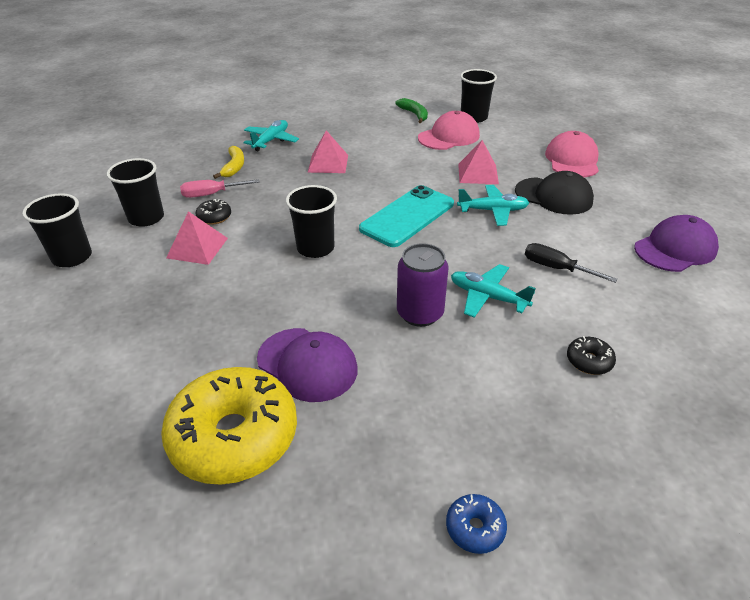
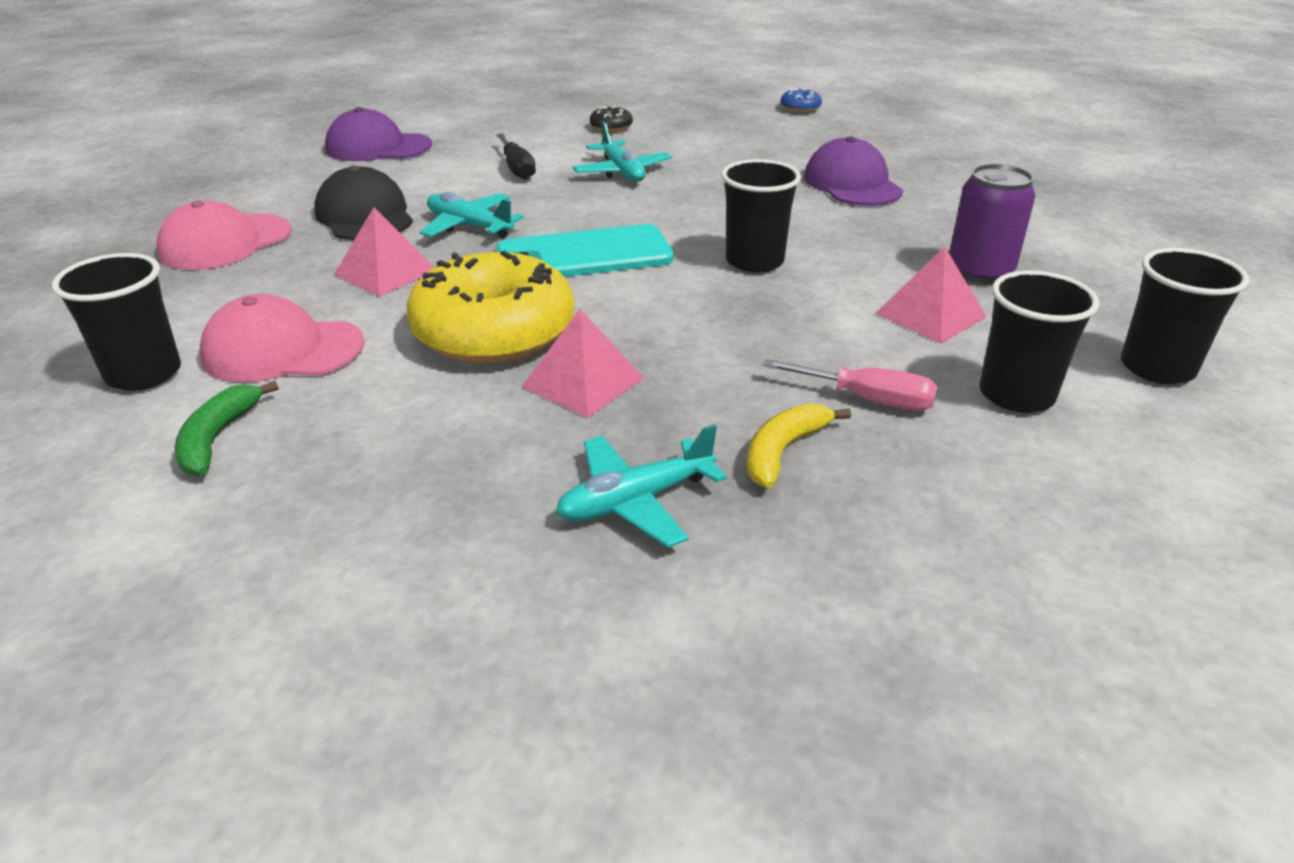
camera: 145 degrees left, 5 degrees down
yellow donut [161,367,297,485] -> yellow donut moved to [407,250,574,364]
black donut [195,199,231,225] -> none
purple can [397,243,449,327] -> purple can moved to [949,164,1035,284]

